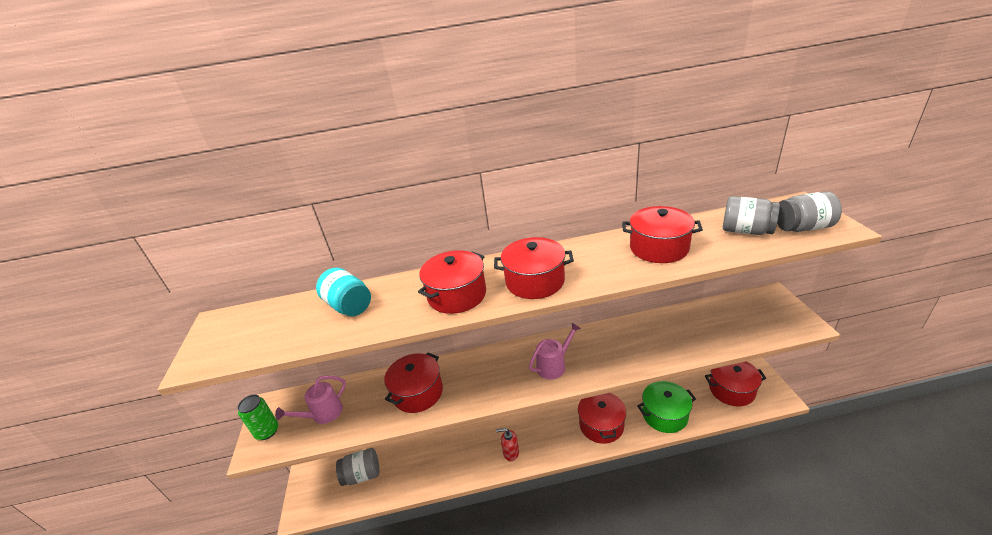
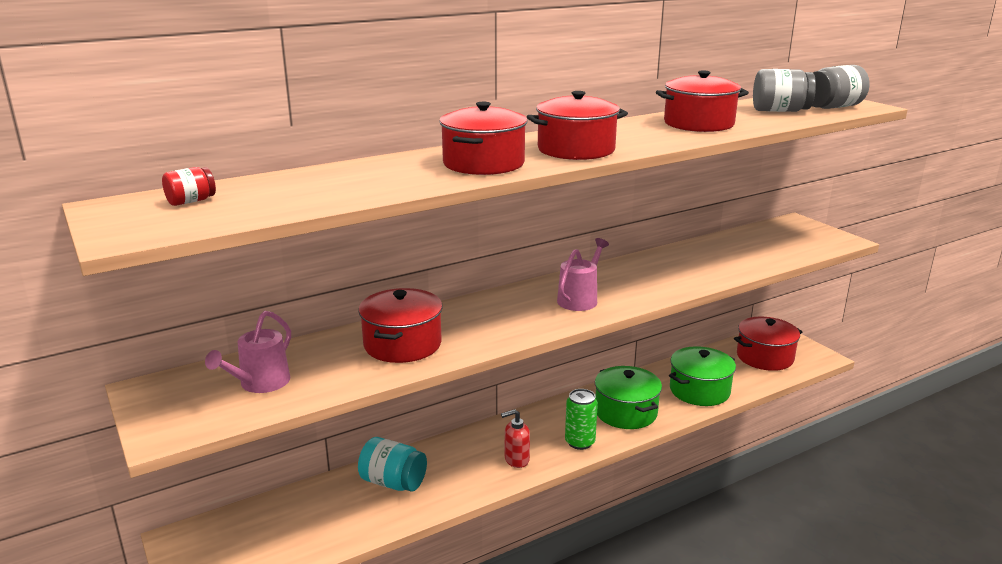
camera: 25 degrees left, 10 degrees down
green can [237,395,278,440] -> green can moved to [565,389,598,450]
turquoise jar [316,268,371,316] -> turquoise jar moved to [358,437,427,492]
grey jar [336,448,379,486] -> none
red pot [578,393,626,444] -> green pot [595,366,662,429]
none -> red jar [162,167,216,206]

